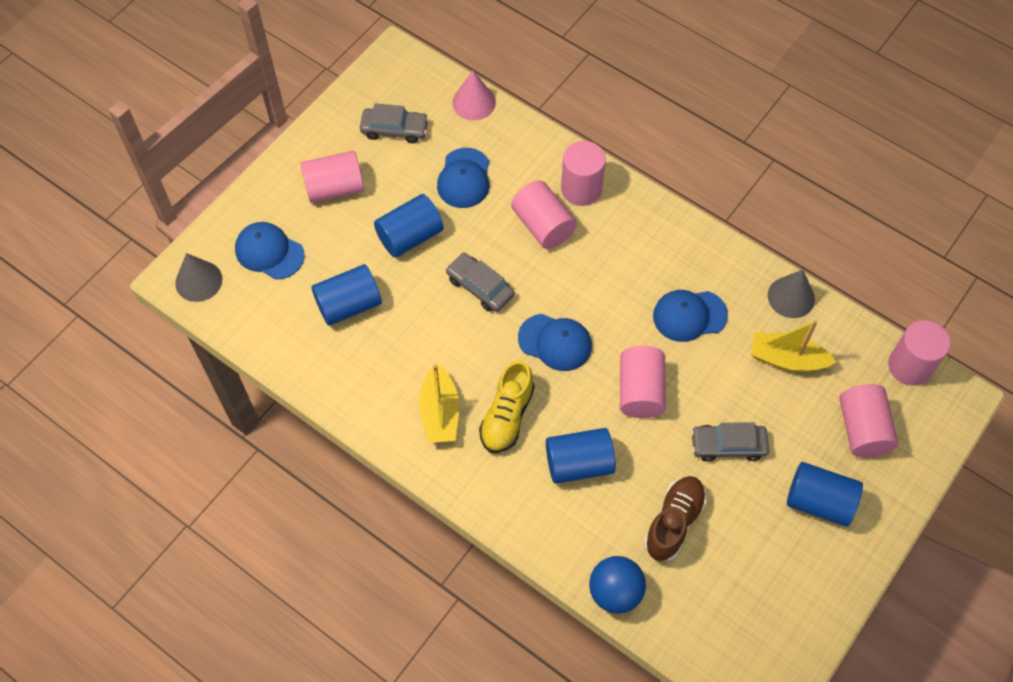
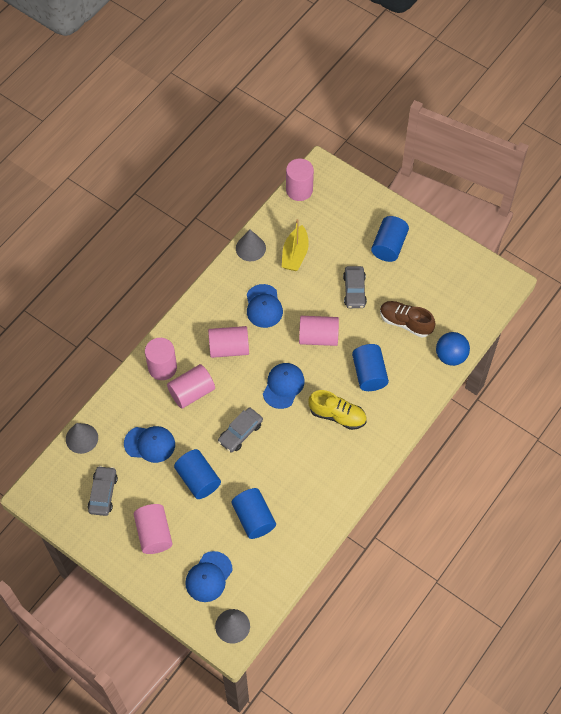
camera: 90 degrees left, 0 degrees up
yellow boat [419,363,459,443] -> none
pink cone [452,70,496,120] -> grey cone [66,423,98,454]
pink cylinder [839,384,898,457] -> pink cylinder moved to [208,326,249,358]

